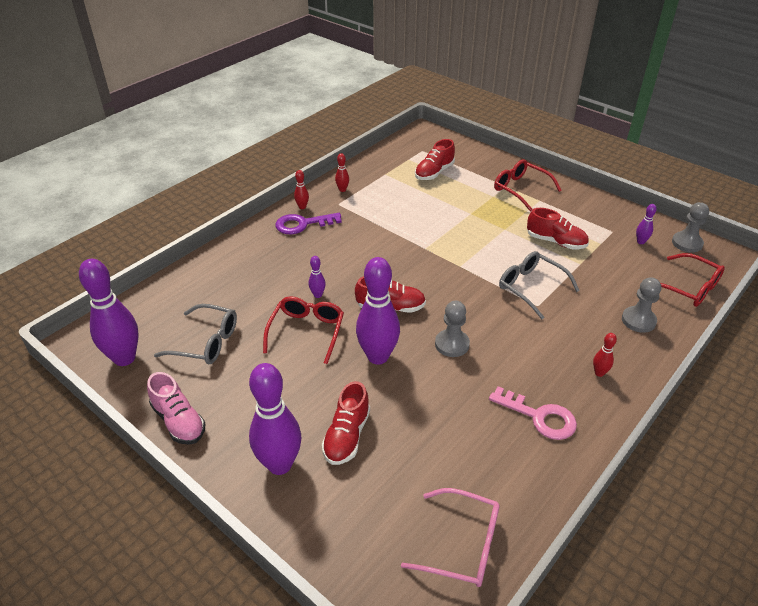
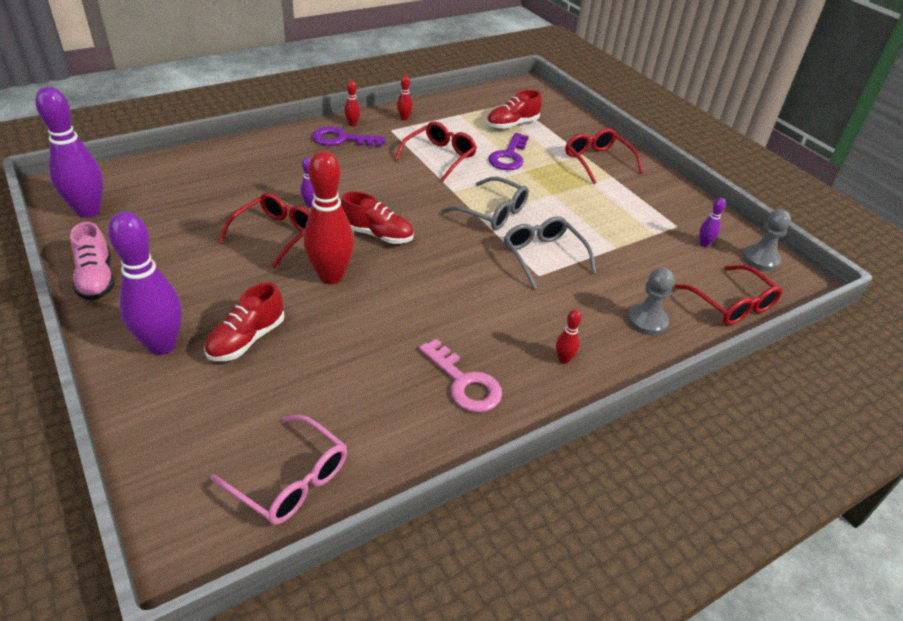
camera: 15 degrees right, 0 degrees up
grey glasses [154,304,237,364] -> grey glasses moved to [442,177,529,230]
purple bowling pin [356,257,400,365] -> red bowling pin [304,151,354,284]
grey pawn [435,301,470,357] -> none
red shoe [527,208,589,249] -> none
none -> red glasses [395,121,477,181]
none -> purple key [489,133,529,170]

